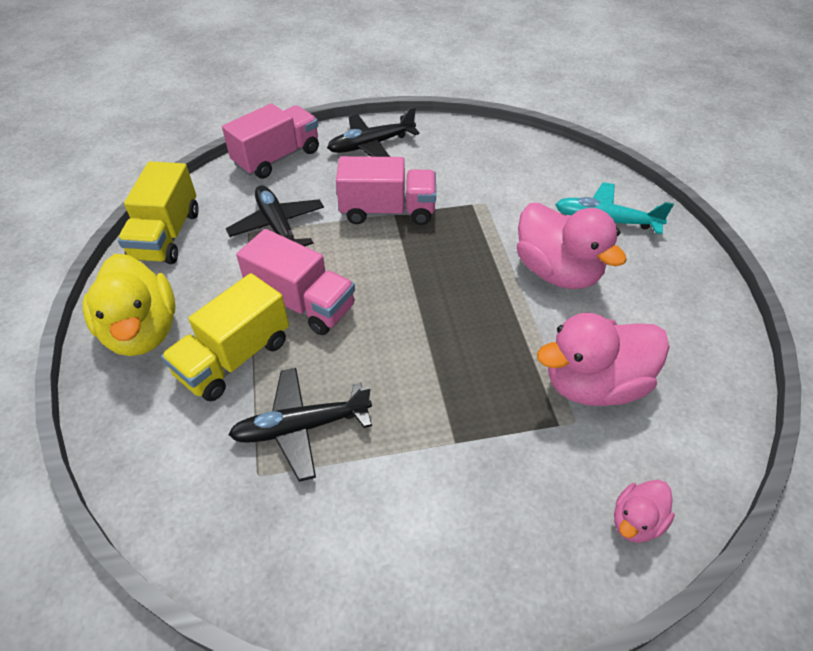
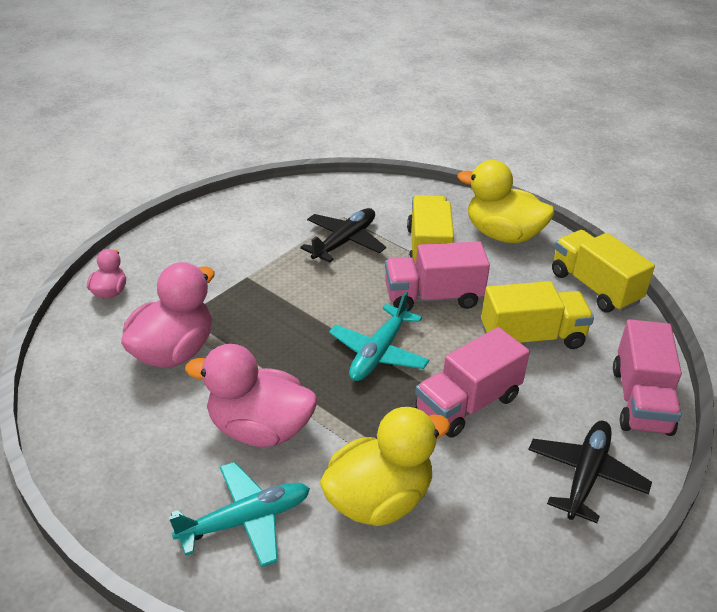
camera: 140 degrees right, 10 degrees down
black plane [226,185,324,246] -> yellow truck [481,281,594,349]
none -> yellow duck [320,407,451,526]
none -> turquoise plane [329,292,429,381]

